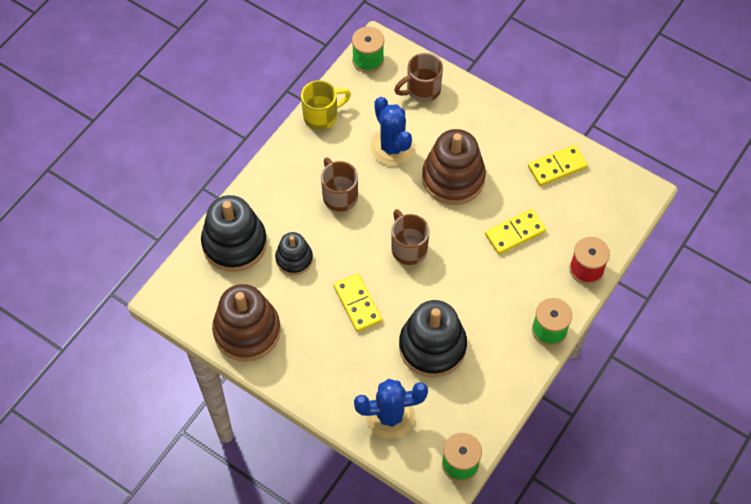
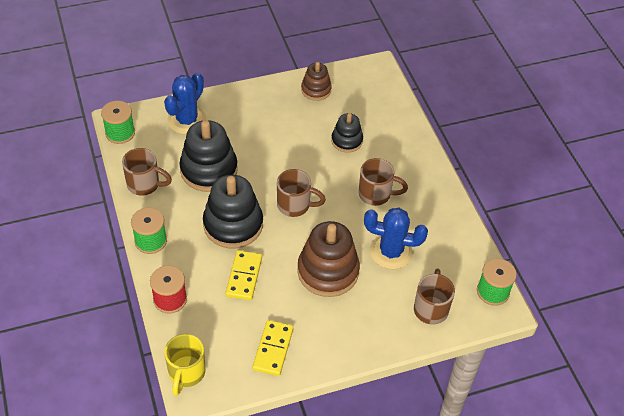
camera: 125 degrees right, 10 degrees down
black stacking toy [201,195,267,272] -> black stacking toy moved to [203,175,263,248]
brown stacking toy [212,284,281,362] -> brown stacking toy [301,62,332,101], size x0.57
yellow mug [301,80,351,130] -> yellow mug moved to [164,334,206,396]
yellow domino [334,274,382,332] -> none
none -> brown mug [122,148,172,196]

